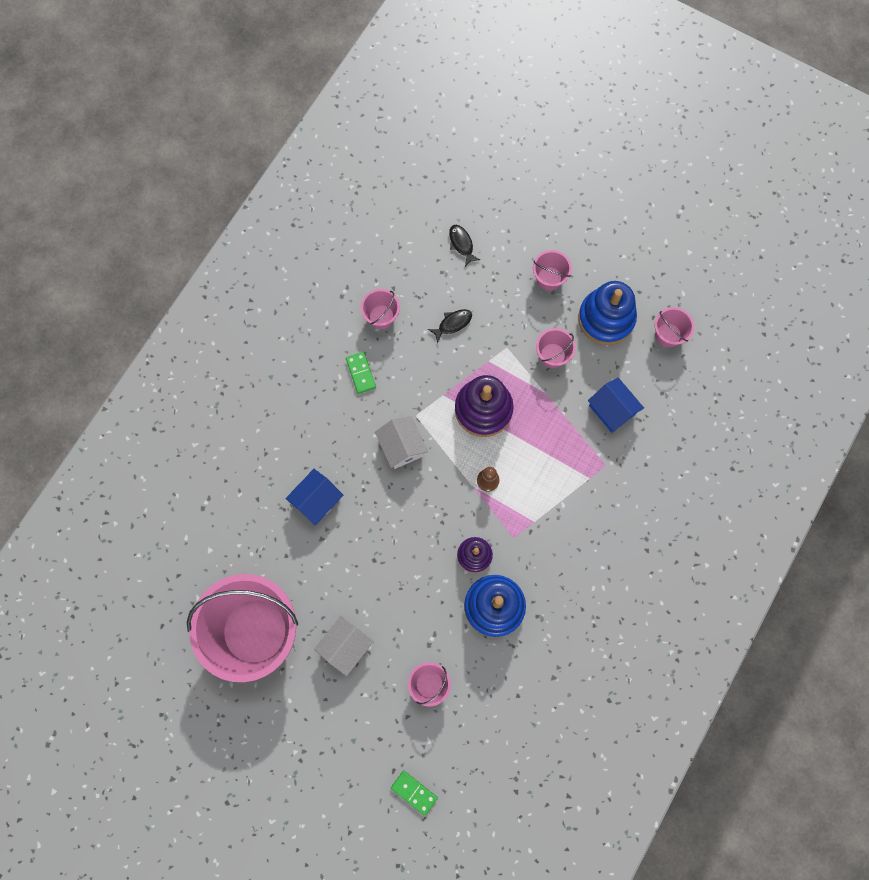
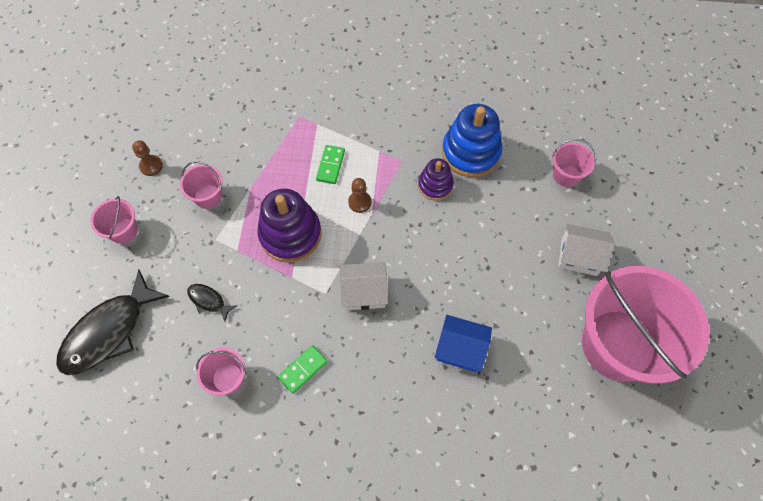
camera: 115 degrees left, 10 degrees down
white house [375,416,428,469] -> white house turned 45 degrees clockwise [339,262,388,310]
green domino [391,770,438,816] -> green domino moved to [316,145,345,184]
black fish [449,225,480,266] -> black fish [56,269,170,375], size x2.23
blue stacking toy [578,281,637,345] -> brown pawn [132,140,163,176]
blue house [588,378,644,433] -> none
pink bucket [655,307,694,347] -> none

